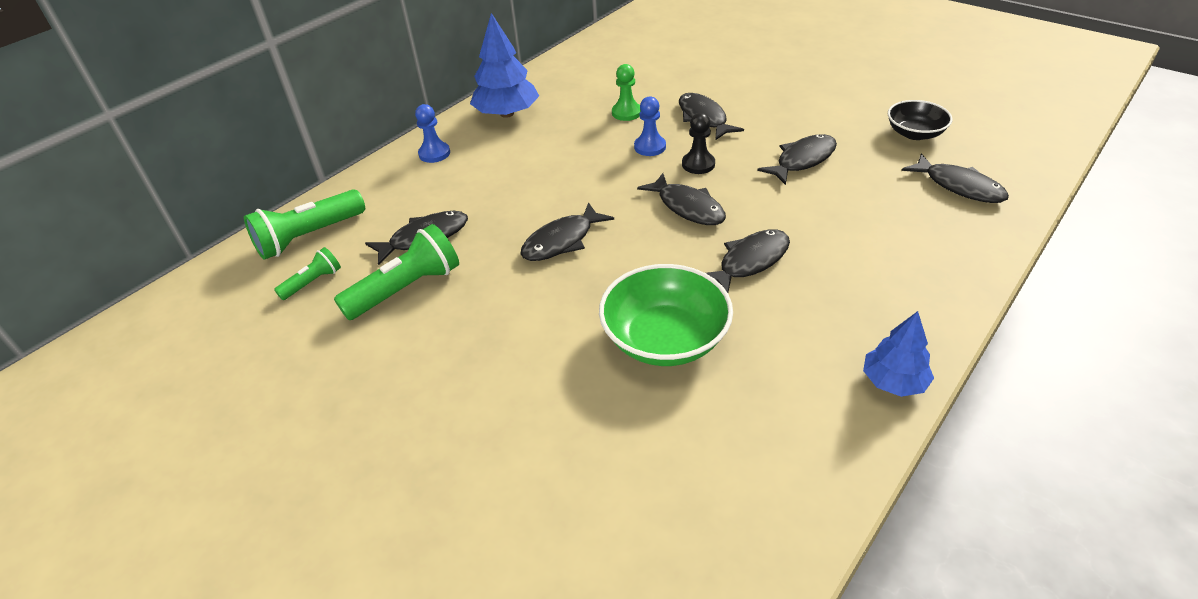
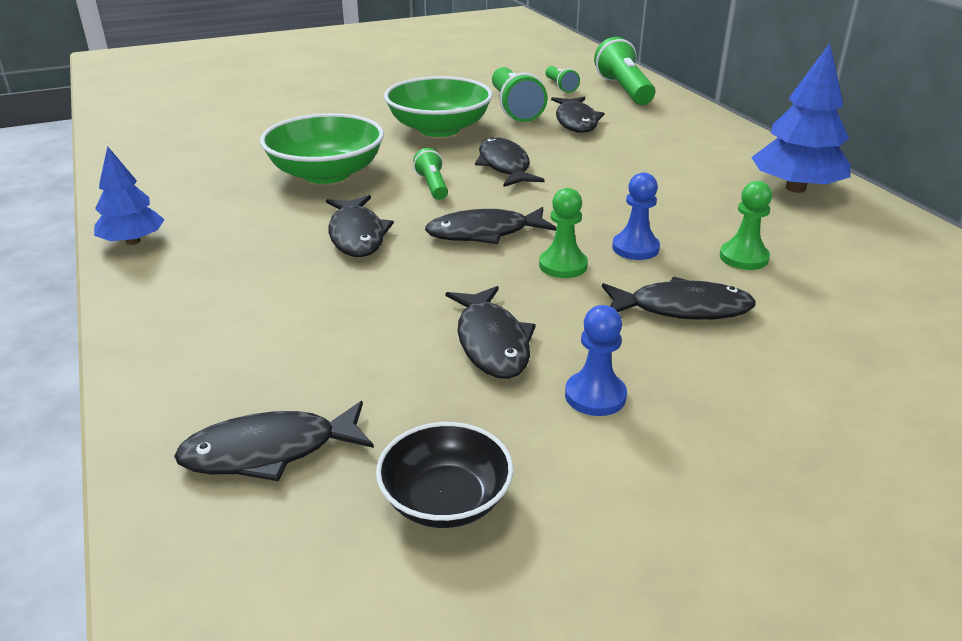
camera: 115 degrees right, 10 degrees down
blue pawn [415,104,450,163] -> blue pawn moved to [565,305,627,416]
black pawn [682,113,715,174] -> green pawn [539,188,588,278]
none -> green bowl [384,76,493,137]
none -> green flashlight [413,148,448,200]

